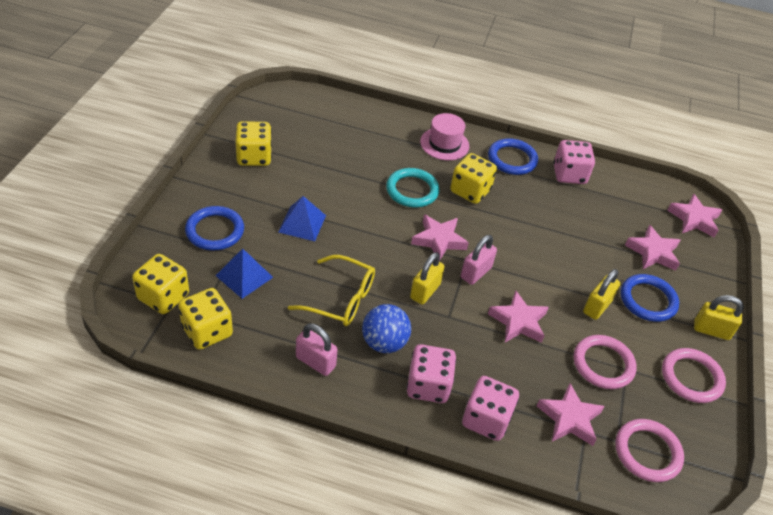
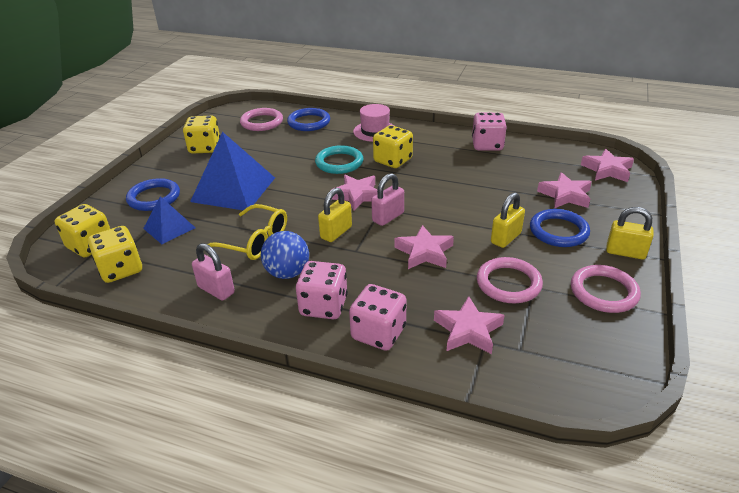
camera: 10 degrees right, 10 degrees down
blue pyramid [278,196,326,241] -> blue pyramid [190,132,275,210], size x1.82
blue ring [488,138,538,175] -> blue ring moved to [287,108,330,131]
pink ring [615,419,684,482] -> pink ring moved to [240,108,283,131]

